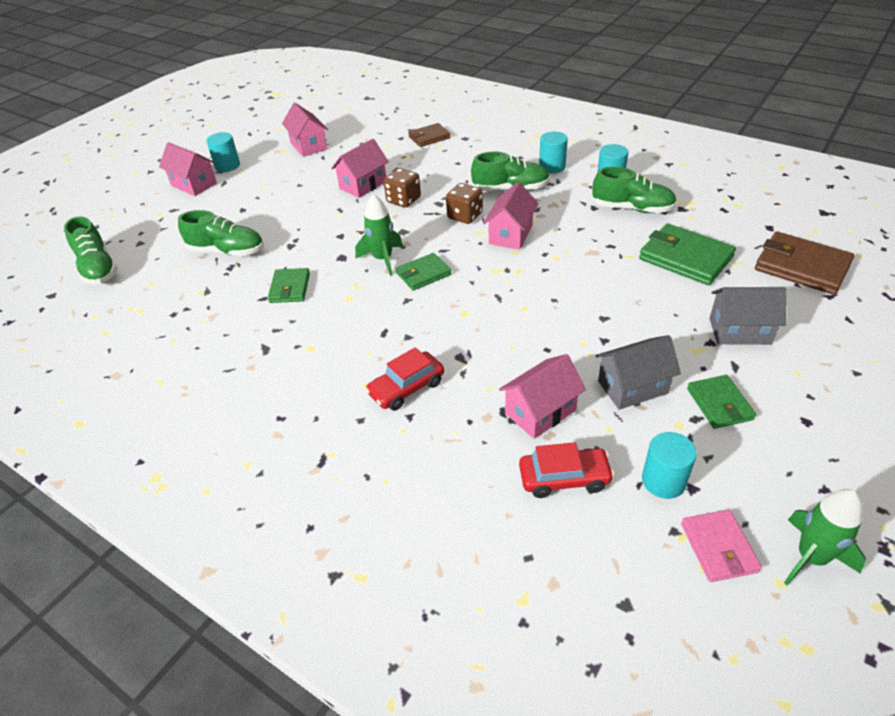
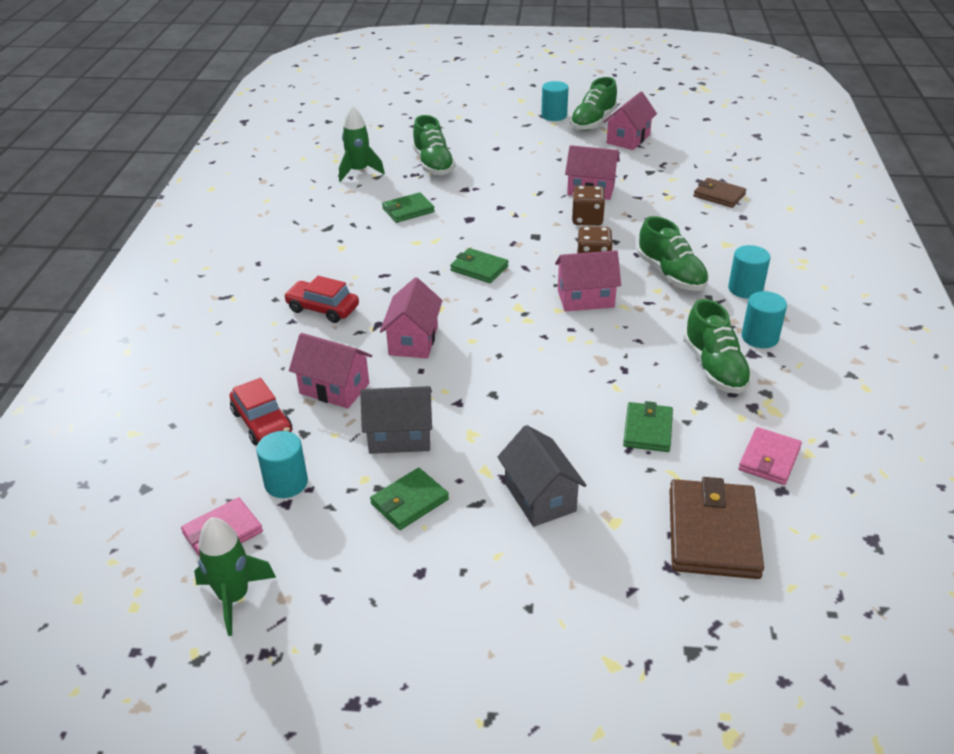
camera: 60 degrees right, 5 degrees down
green shoe [64,216,118,285] -> green shoe moved to [570,77,618,131]
pink house [159,142,217,196] -> pink house moved to [380,277,443,359]
green rocket [355,194,403,276] -> green rocket moved to [339,106,385,182]
grey house [596,335,681,410] -> grey house turned 45 degrees counterclockwise [360,386,432,454]
green wallet [639,223,736,285] -> green wallet [623,401,673,452], size x0.60
none -> pink wallet [738,427,802,485]

